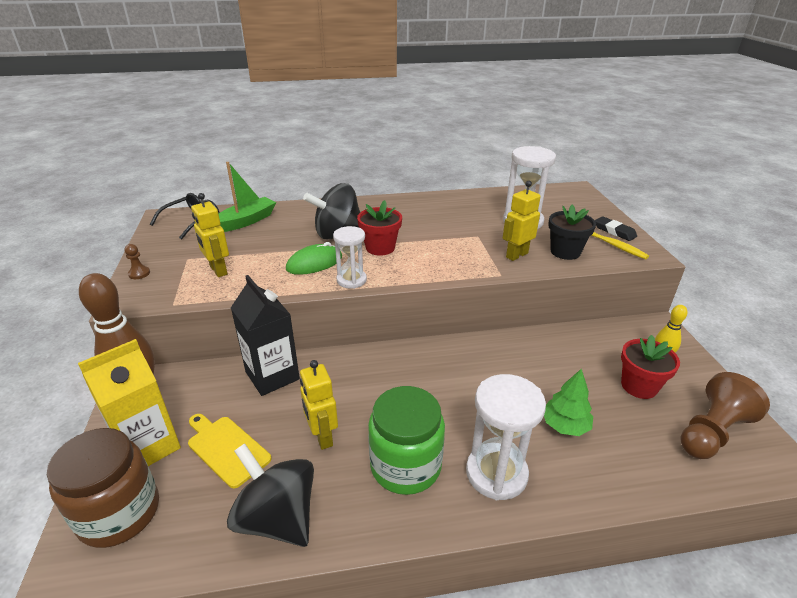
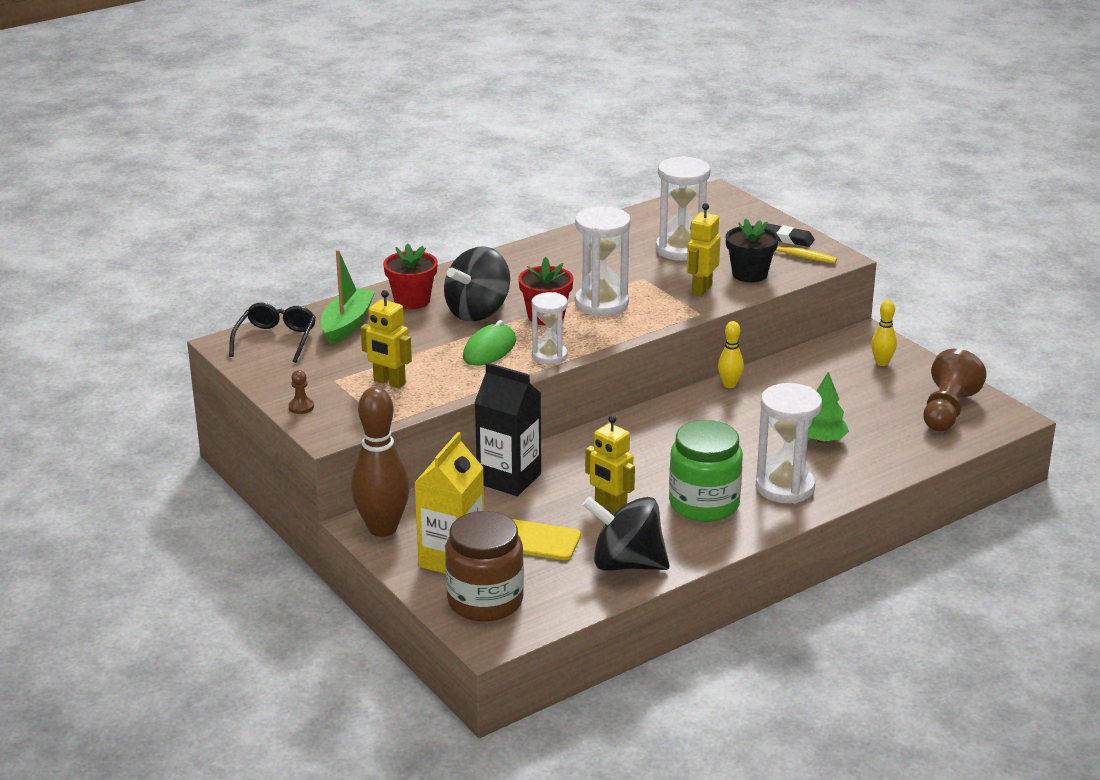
camera: 25 degrees left, 5 degrees down
red flower pot [621,335,680,399] -> red flower pot moved to [383,243,438,309]
none -> white hourglass [575,206,631,316]
none -> yellow bowling pin [718,321,744,388]

